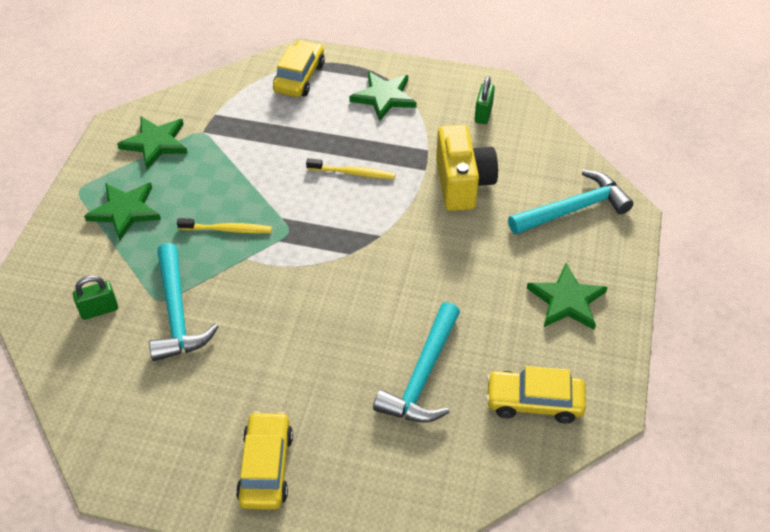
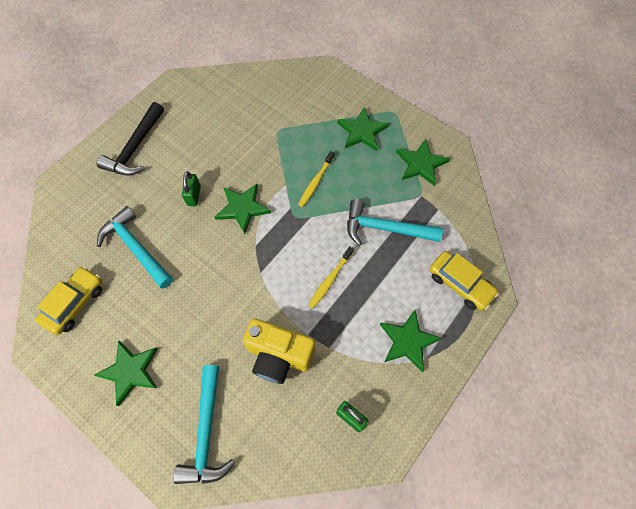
camera: 115 degrees right, 15 degrees up
green padlock [73,275,118,320] -> green padlock moved to [182,172,201,206]
turquoise hammer [149,243,219,361] -> turquoise hammer moved to [347,199,443,246]
yellow car [236,411,293,510] -> black hammer [97,102,164,175]
none -> green star [215,184,271,234]

